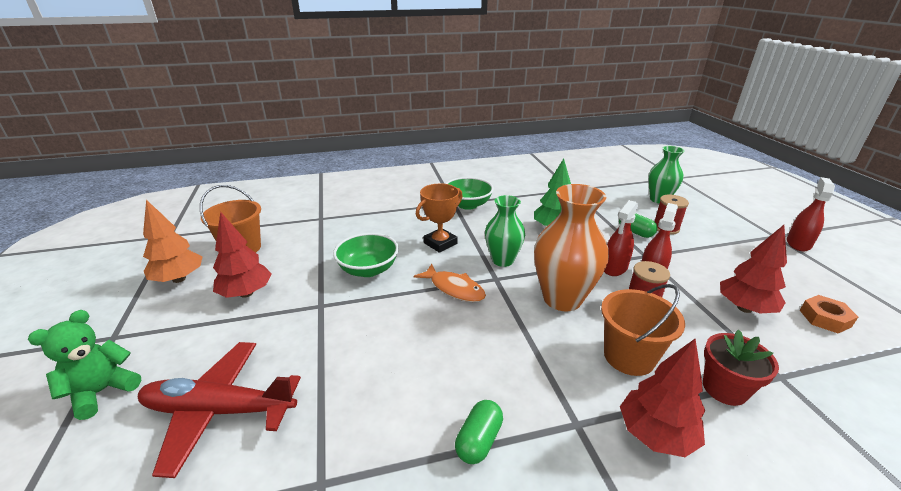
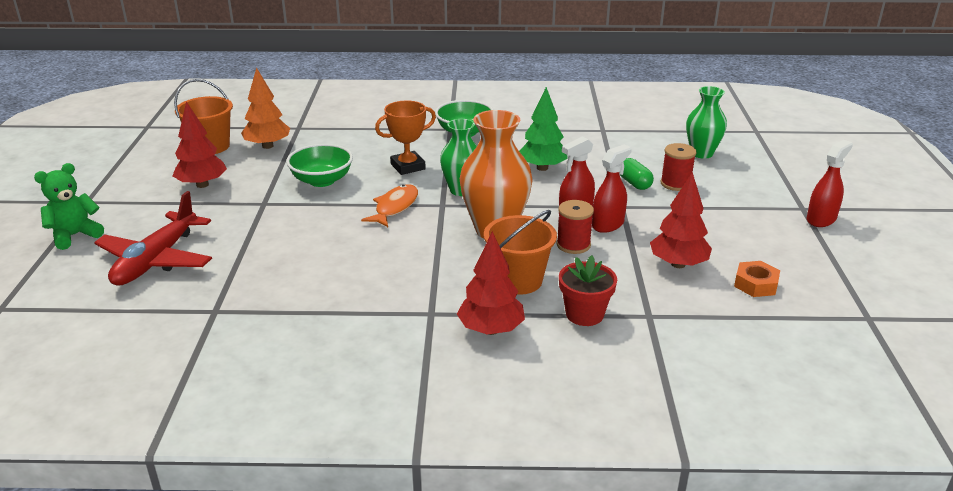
camera: 15 degrees right, 0 degrees up
red plane [138,342,301,478] -> red plane turned 90 degrees counterclockwise [94,191,212,286]
orange tree [143,200,202,283] -> orange tree moved to [241,68,290,149]
orange fish [414,263,486,302] -> orange fish turned 120 degrees counterclockwise [361,184,418,227]
green capsule [455,400,503,464] -> none

